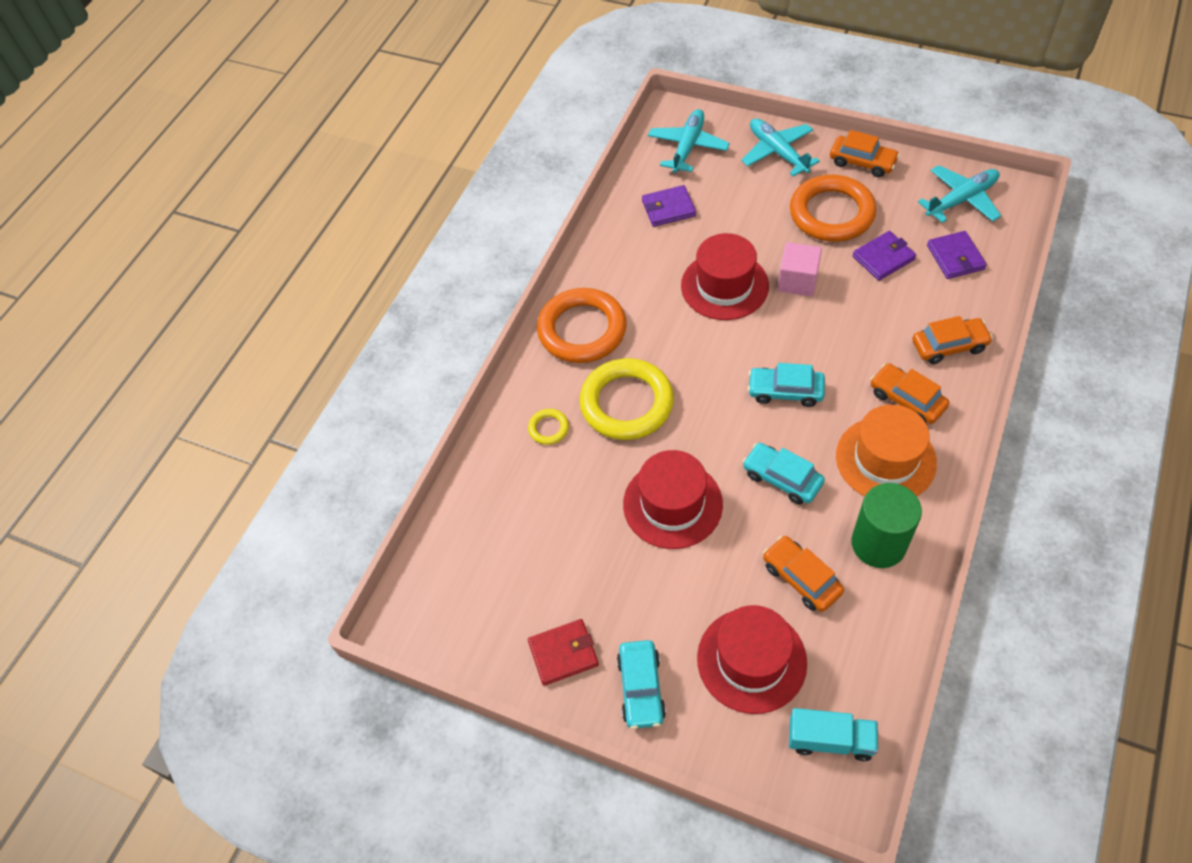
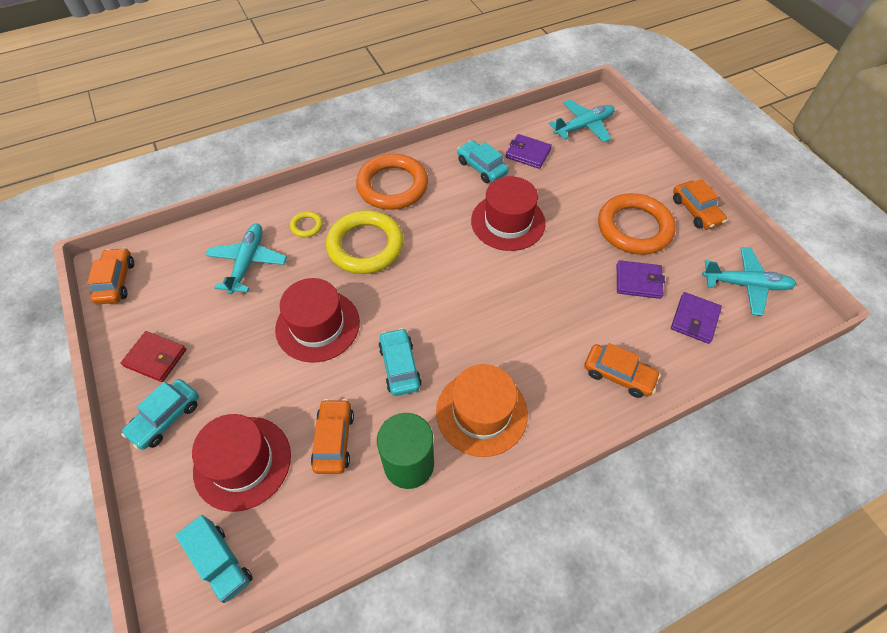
camera: 35 degrees right, 0 degrees up
turquoise plane [741,118,820,177] -> turquoise plane moved to [205,223,287,295]
turquoise car [748,363,825,407] -> turquoise car moved to [457,140,509,183]
pink cube [778,242,822,297] -> none
orange car [870,363,949,424] -> orange car moved to [87,248,134,304]

